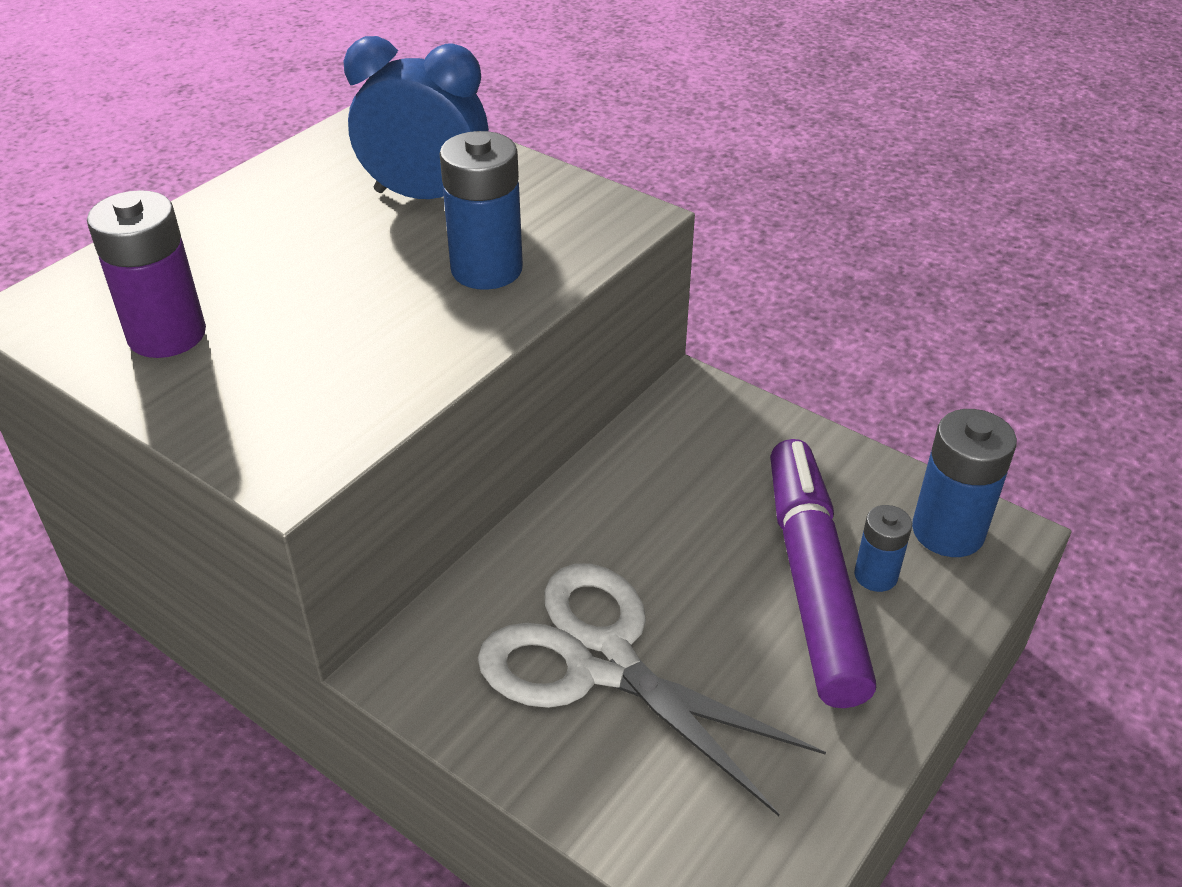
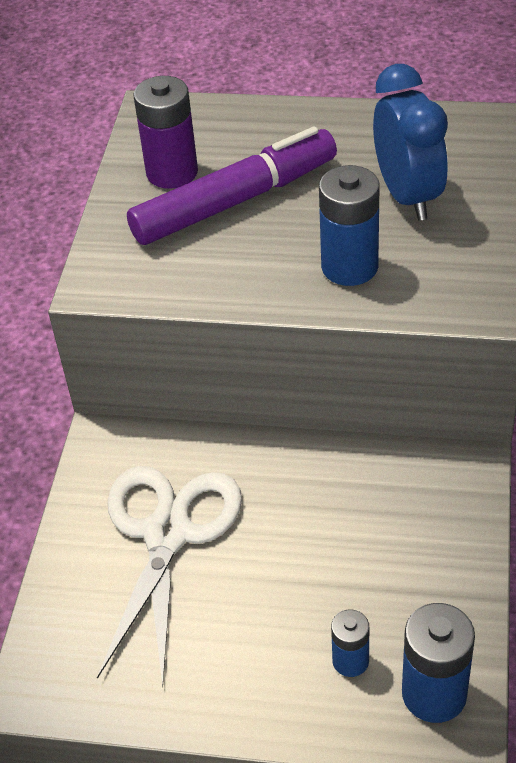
camera: 65 degrees right, 5 degrees up
purple marker [770,439,876,708] -> purple marker moved to [127,126,337,245]

